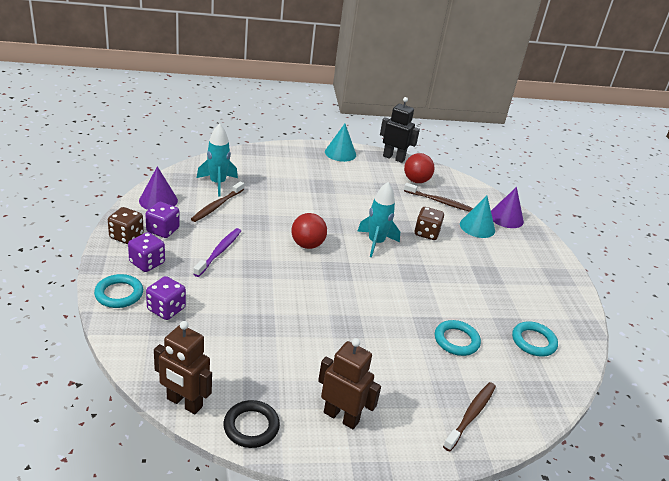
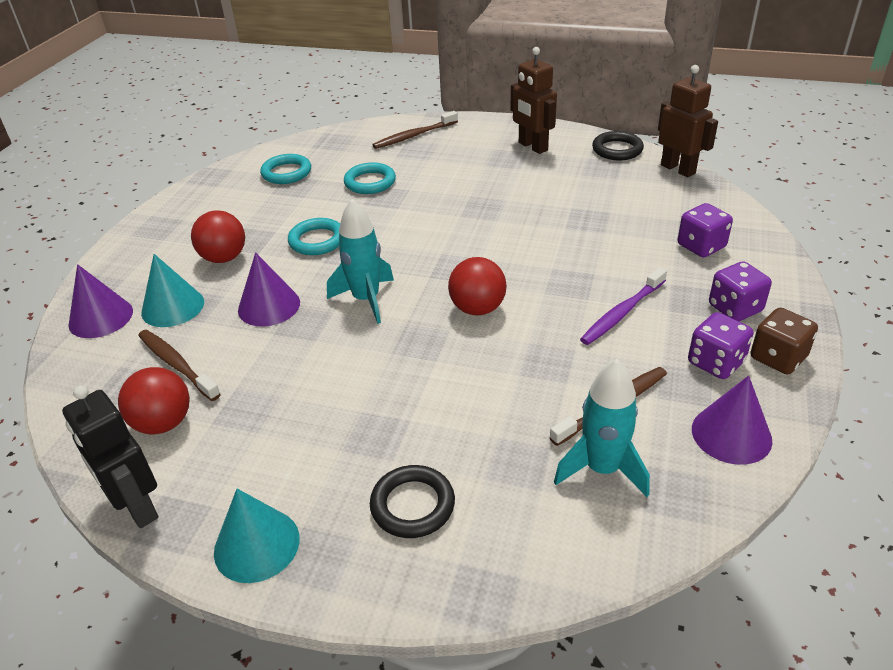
camera: 150 degrees left, 5 degrees up
turquoise ring [94,274,143,308] -> turquoise ring moved to [288,218,340,255]
brown dice [415,207,444,240] -> purple cone [238,252,300,327]
none -> red ball [191,211,245,263]
none -> black ring [370,465,455,538]

